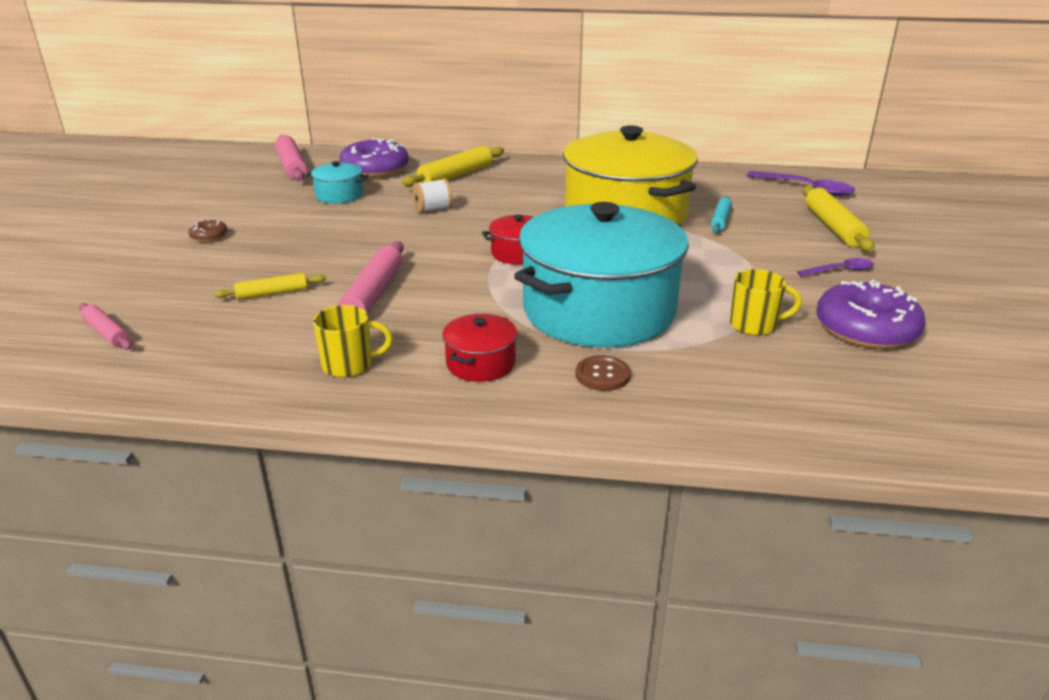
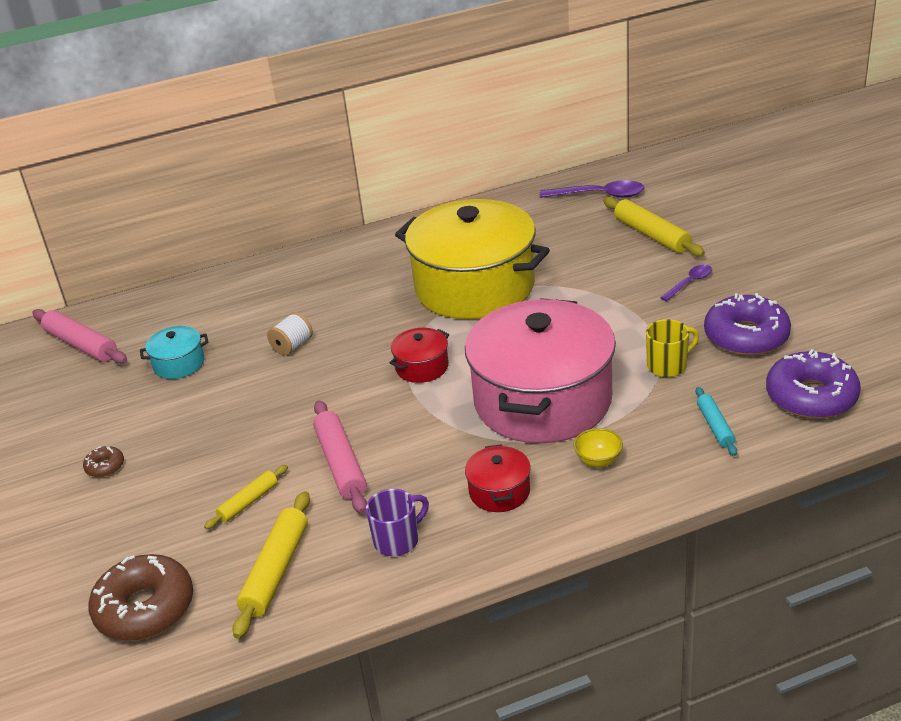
camera: 25 degrees left, 5 degrees up
pink rolling pin [79,303,132,349] -> brown donut [88,554,193,641]
yellow mug [313,305,393,378] -> purple mug [366,489,429,556]
purple donut [339,138,409,178] -> purple donut moved to [766,349,861,419]
yellow rolling pin [402,146,504,187] -> yellow rolling pin moved to [233,491,310,639]
turquoise pot [514,202,689,348] -> pink pot [465,298,616,443]
brown button [576,356,631,391] -> yellow bowl [574,428,623,468]
turquoise rolling pin [711,196,732,233] -> turquoise rolling pin moved to [696,387,737,456]

